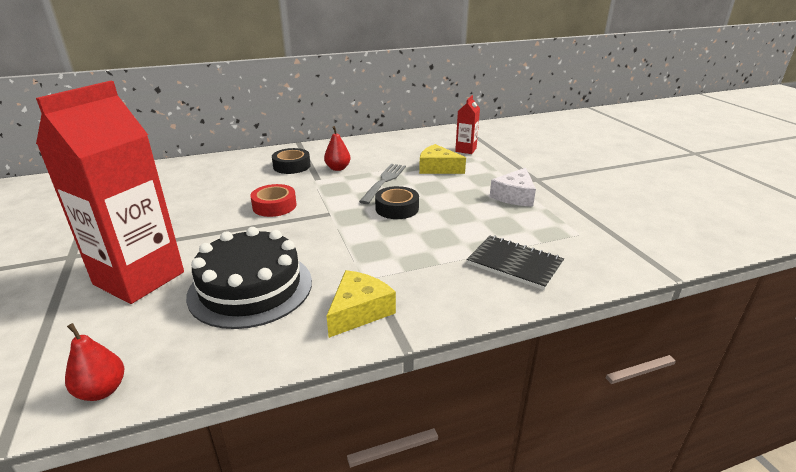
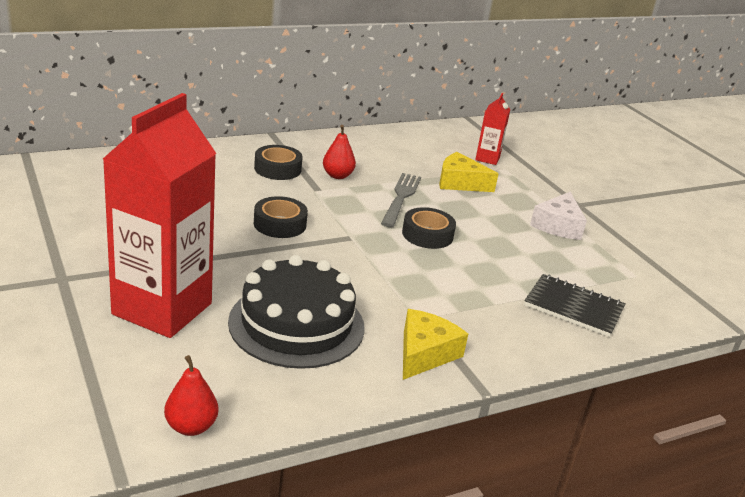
camera: 10 degrees left, 0 degrees up
red tape [250,184,296,217] -> black tape [254,196,308,238]

